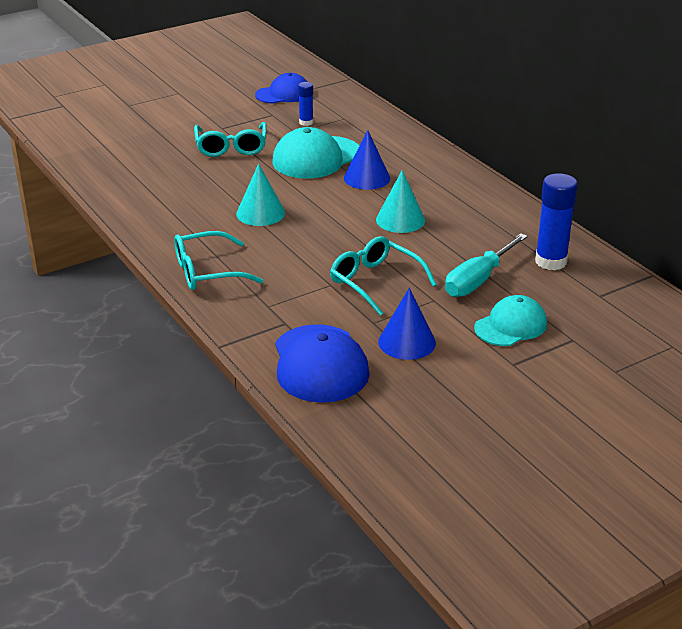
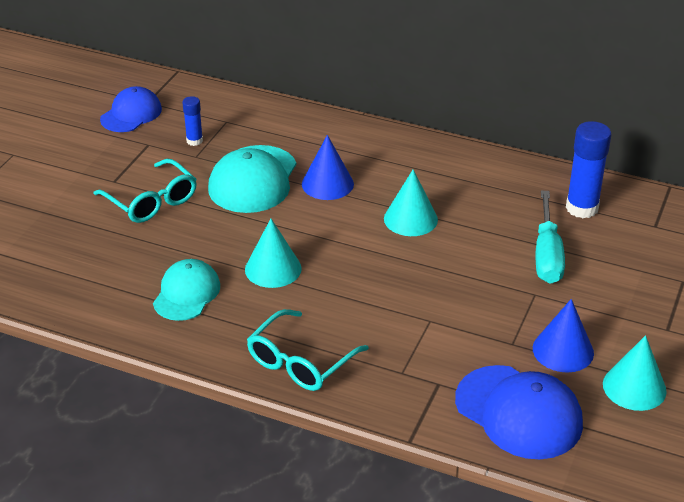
camera: 35 degrees left, 5 degrees up
turquoise glasses [330,236,437,316] -> none
turquoise cap [474,295,547,346] -> turquoise cap moved to [153,259,220,321]
none -> turquoise cone [603,335,667,411]

